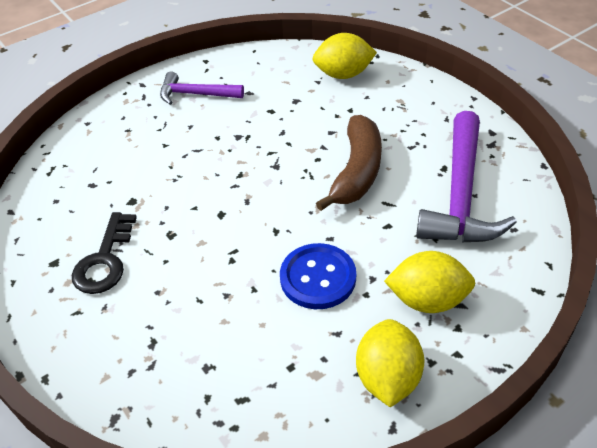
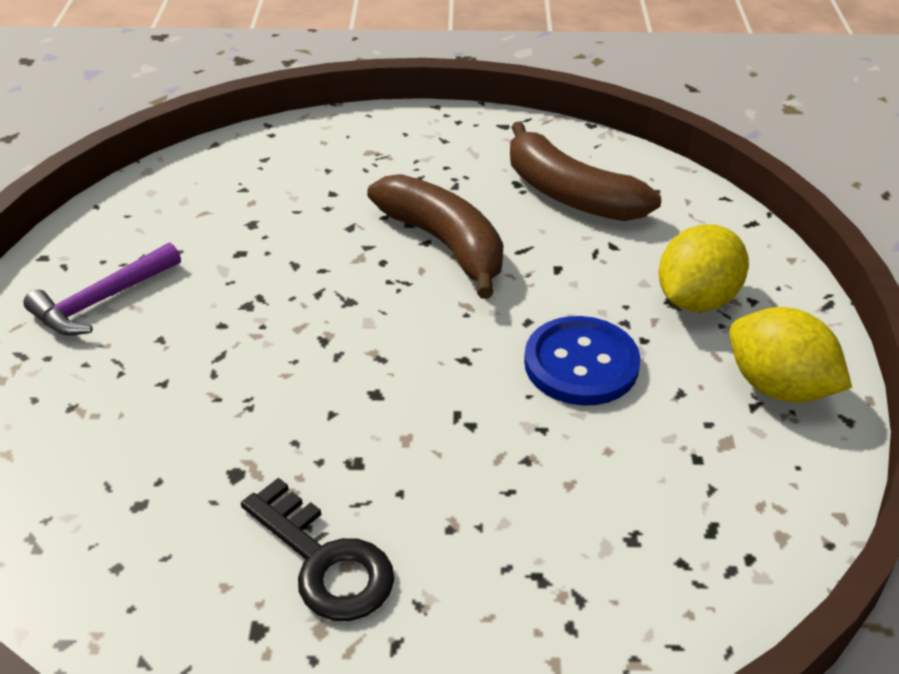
camera: 55 degrees left, 5 degrees down
yellow lemon [312,33,377,79] -> none
purple hammer [416,111,517,242] -> brown banana [510,121,661,221]

